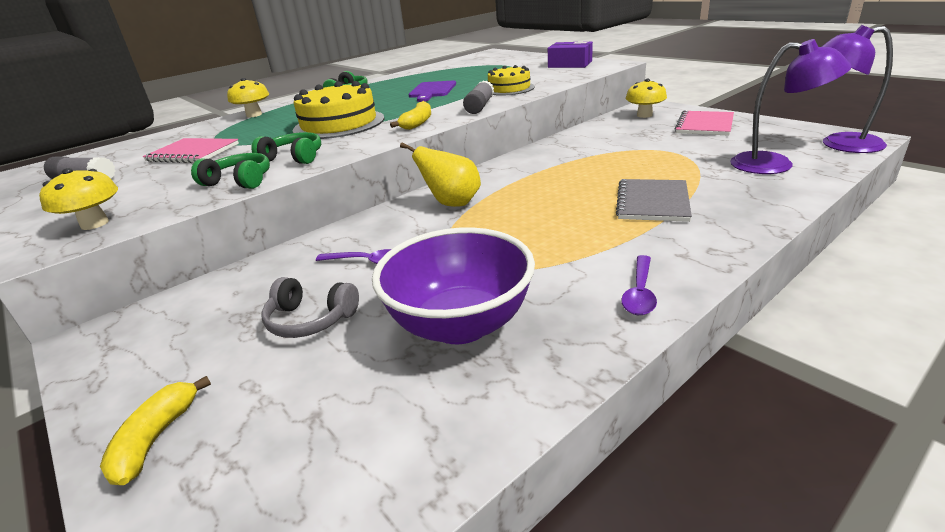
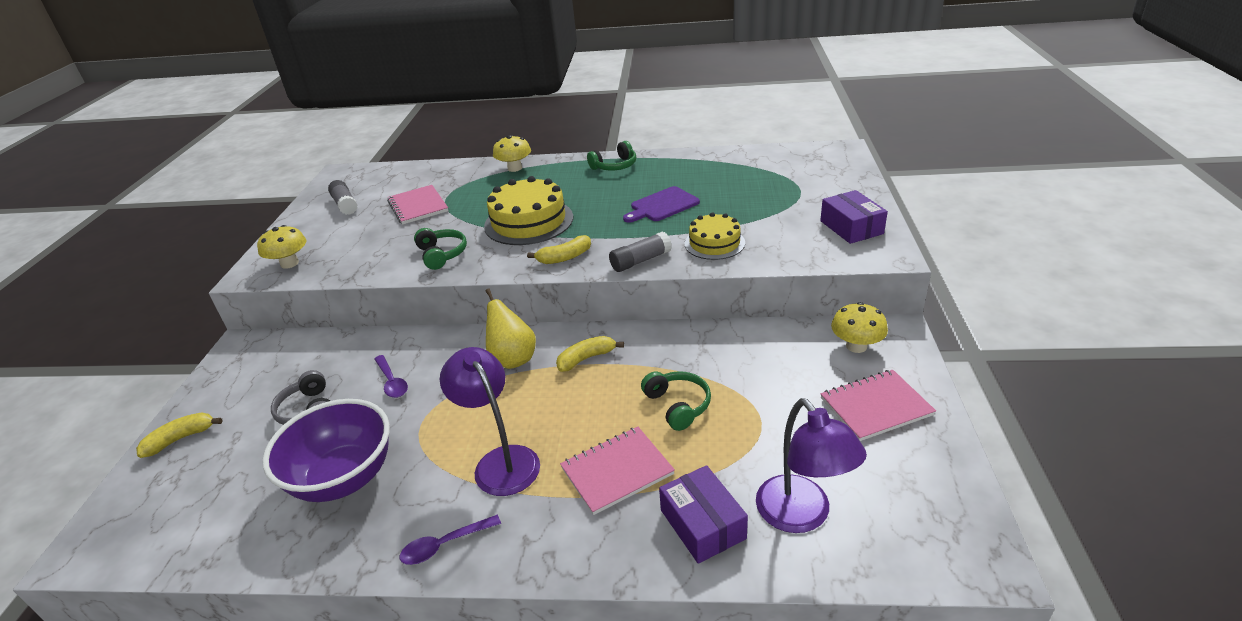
camera: 45 degrees right, 5 degrees up
green headphones [191,153,270,189] -> green headphones moved to [641,371,711,431]
grey notebook [616,179,692,222] -> pink notebook [560,427,675,515]
purple lamp [822,25,893,153] -> purple lamp moved to [440,347,540,496]
none -> yellow banana [556,336,624,372]
none -> purple box [659,465,748,564]

